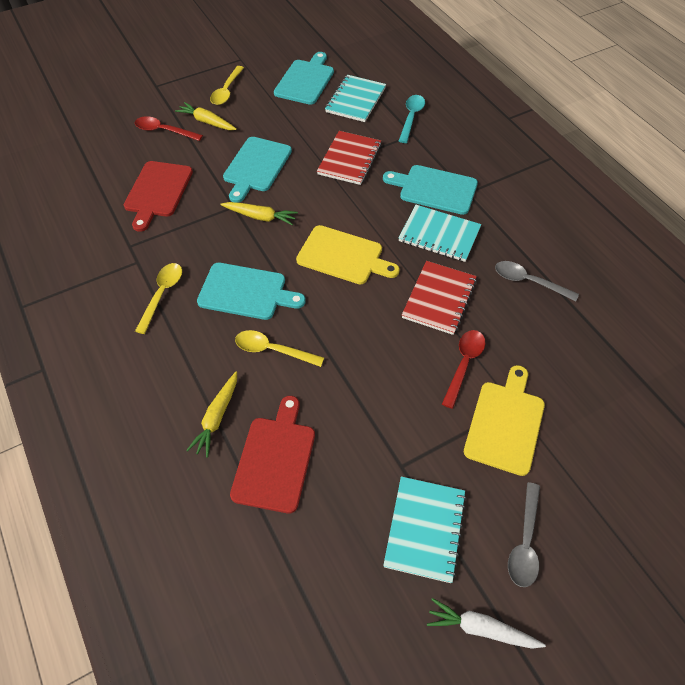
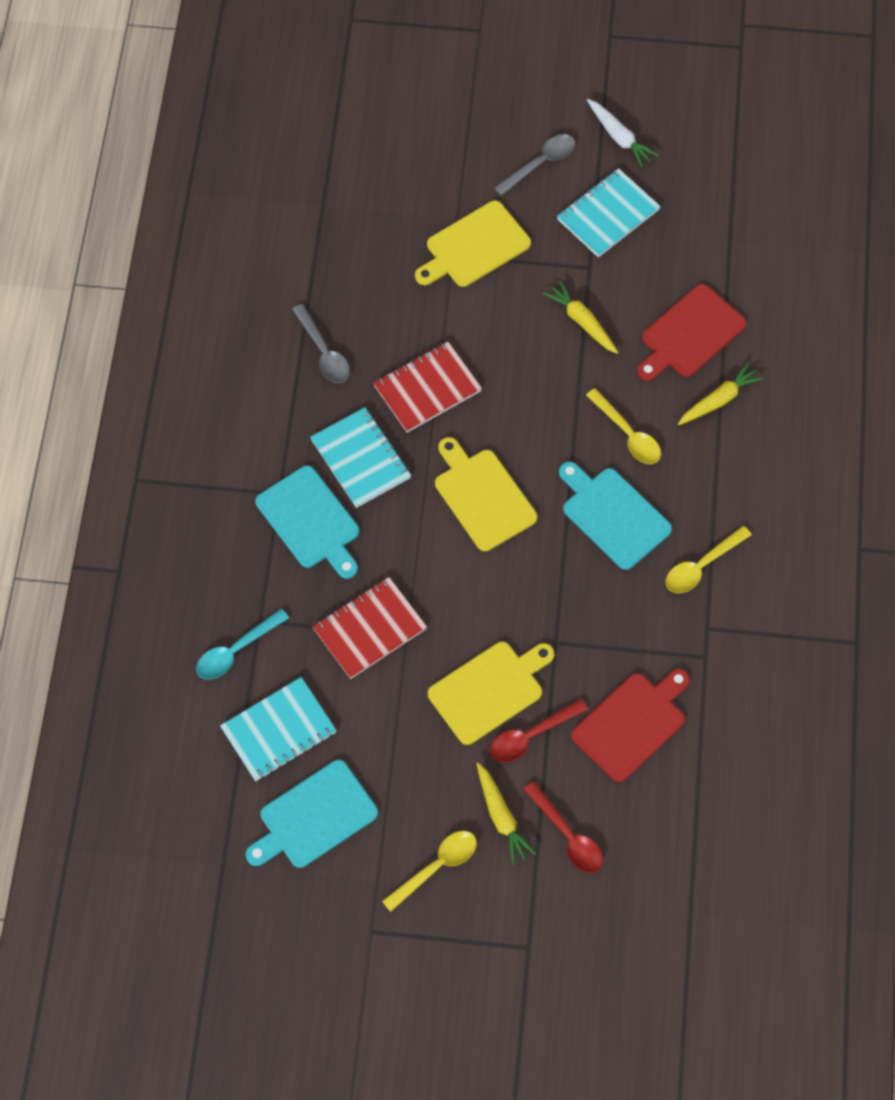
camera: 145 degrees left, 10 degrees up
yellow carrot [220,202,298,226] -> yellow carrot moved to [543,280,618,354]
turquoise cutting board [223,137,292,203] -> yellow cutting board [428,642,554,745]
red spoon [442,330,485,409] -> red spoon moved to [490,699,588,762]

